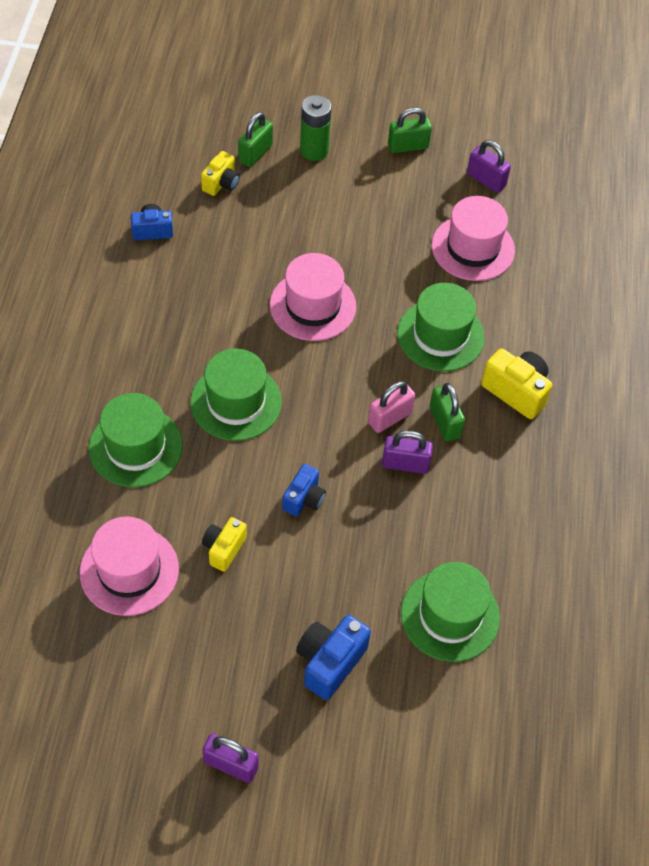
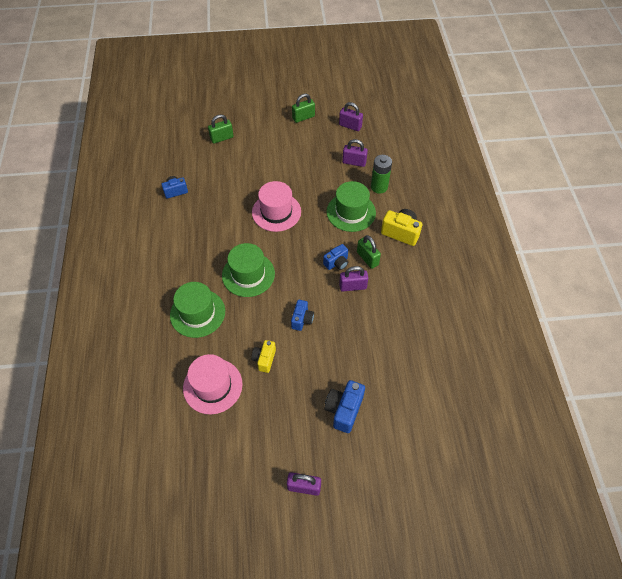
camera: 10 degrees left, 0 degrees up
yellow camera [201,151,240,196] -> none
green padlock [238,112,273,167] -> green padlock turned 45 degrees clockwise [208,114,234,144]
green battery [300,95,332,161] -> green battery moved to [371,155,392,194]
pink padlock [368,381,416,433] -> blue camera [323,244,348,270]
green hat [401,562,500,662] -> none
pink hat [432,196,515,281] -> purple padlock [342,139,368,167]

